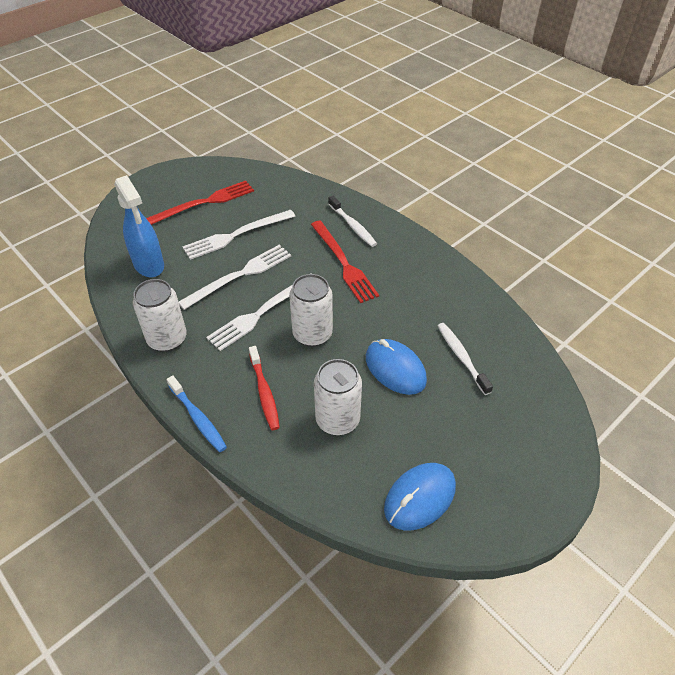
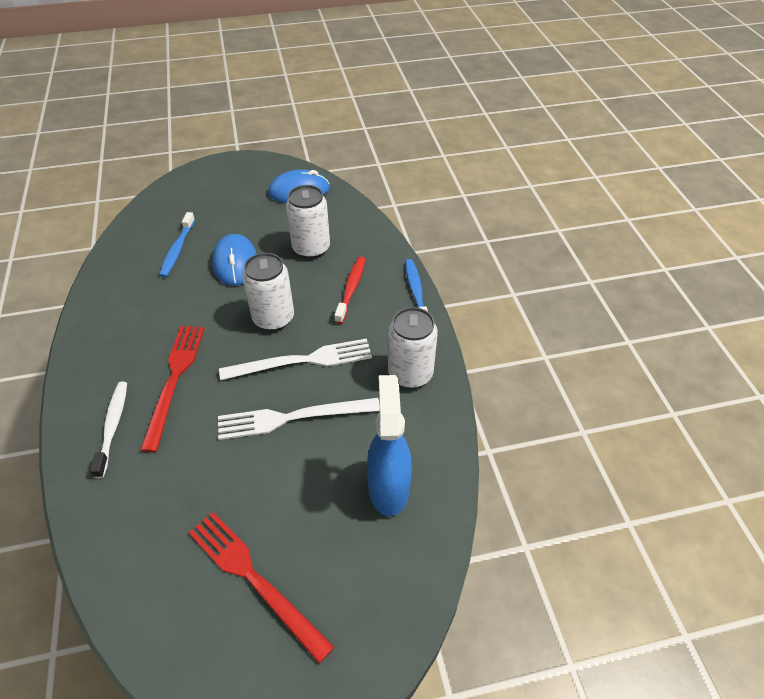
camera: 150 degrees left, 0 degrees up
red fork [146,181,254,225] -> red fork turned 45 degrees clockwise [188,512,334,664]
white fork [183,210,295,260] -> none
white toothbrush [438,323,493,395] -> blue toothbrush [159,212,195,278]

